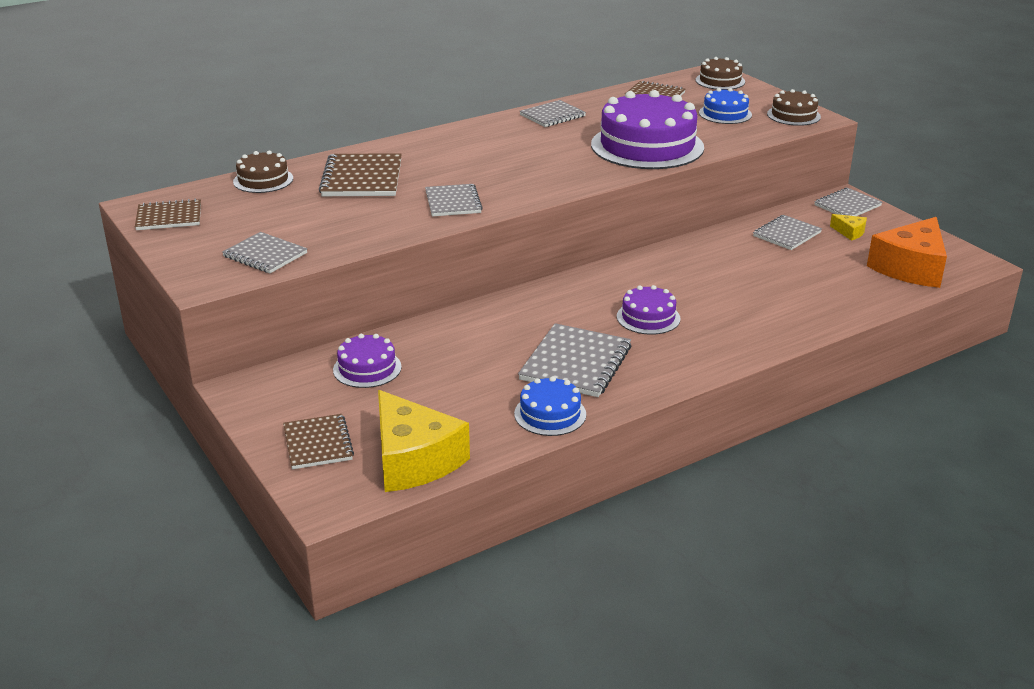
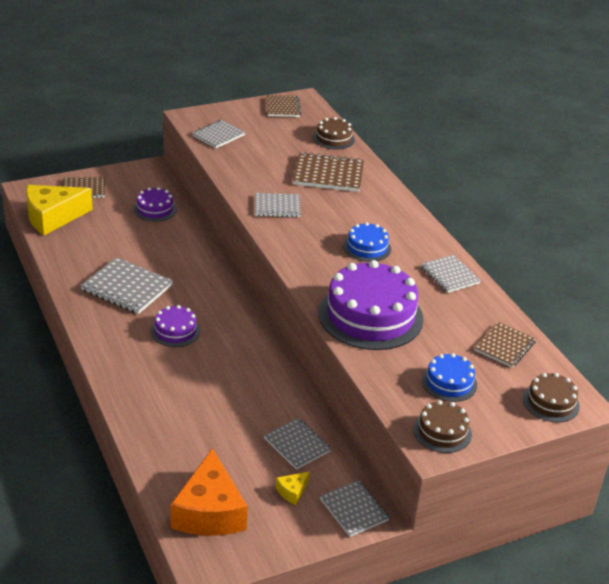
camera: 95 degrees right, 5 degrees up
blue cake [514,376,586,436] -> blue cake moved to [343,222,391,262]
orange cheese [867,217,947,288] -> orange cheese turned 135 degrees counterclockwise [170,448,248,536]

